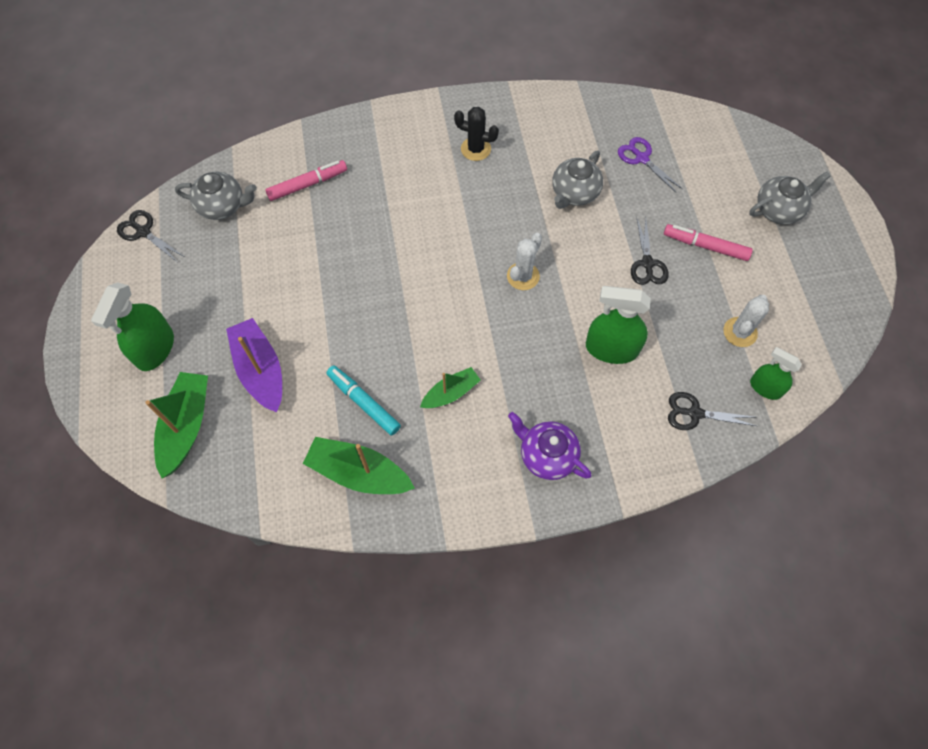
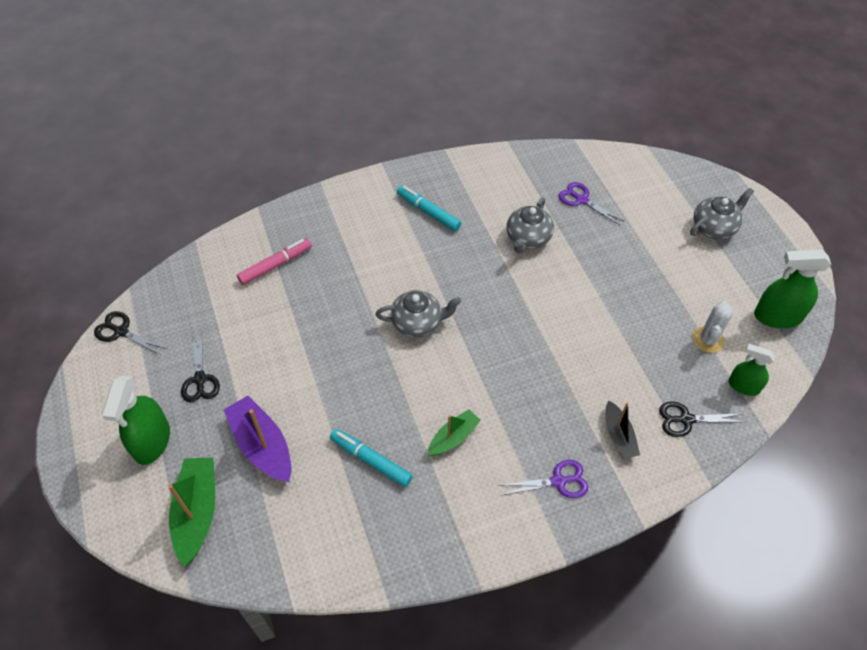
camera: 10 degrees left, 10 degrees down
grey teapot [175,172,257,220] -> grey teapot moved to [375,290,462,337]
green boat [303,437,415,494] -> none
black cactus [454,107,499,161] -> turquoise marker [397,185,461,231]
white cactus [507,233,542,290] -> none
purple teapot [508,412,592,480] -> purple scissors [499,460,588,498]
green spray bottle [586,286,651,364] -> green spray bottle moved to [754,250,831,328]
black scissors [631,218,669,285] -> black scissors moved to [181,332,220,402]
pink marker [664,224,753,261] -> none
none -> black boat [605,400,640,459]

